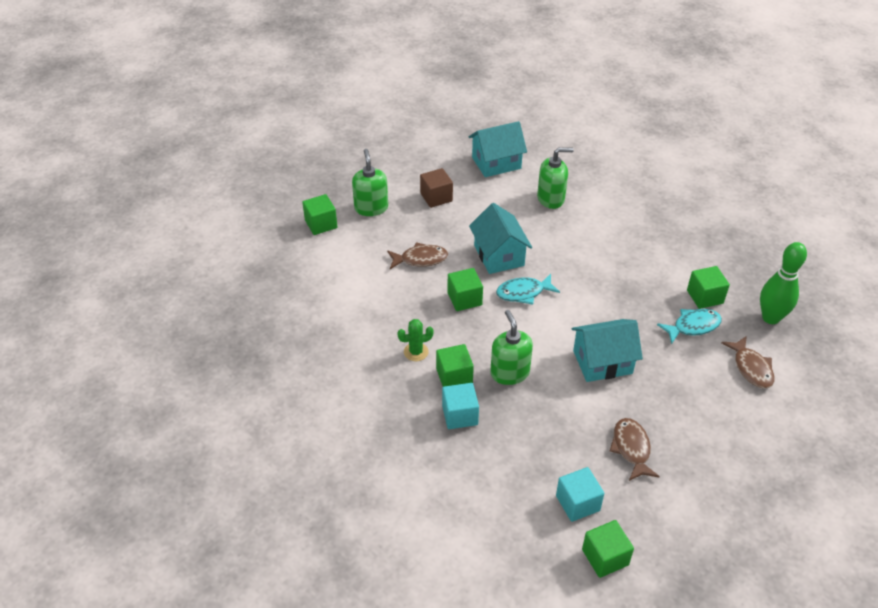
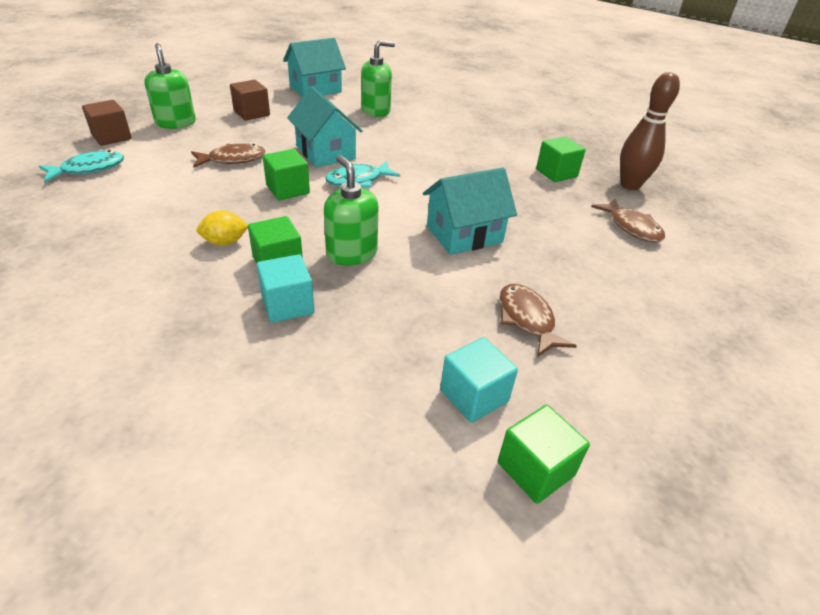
camera: 15 degrees left, 5 degrees down
green cube [302,194,337,235] -> brown cube [82,100,132,146]
green cactus [398,319,434,361] -> yellow lemon [196,210,248,246]
turquoise fish [657,309,722,344] -> turquoise fish moved to [39,150,124,182]
green bowling pin [760,242,807,324] -> brown bowling pin [620,72,680,190]

